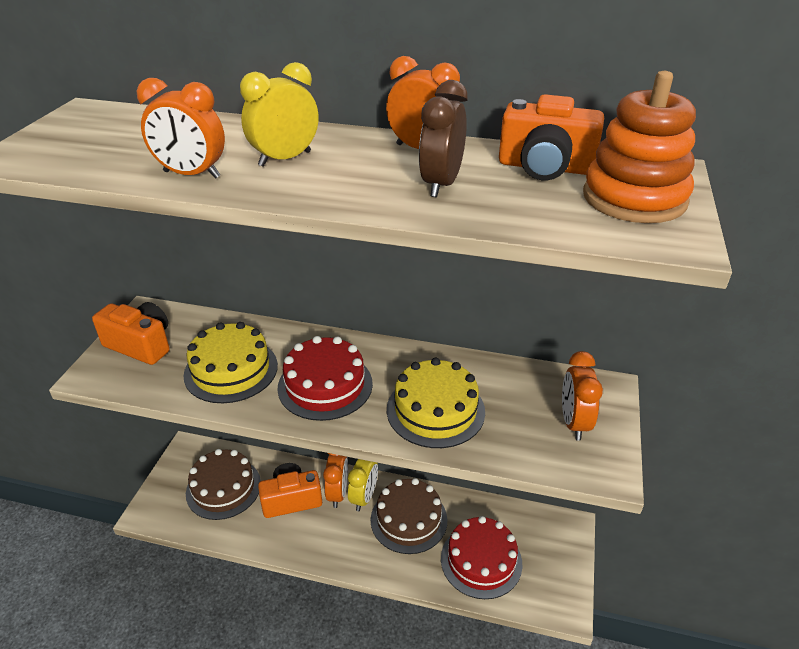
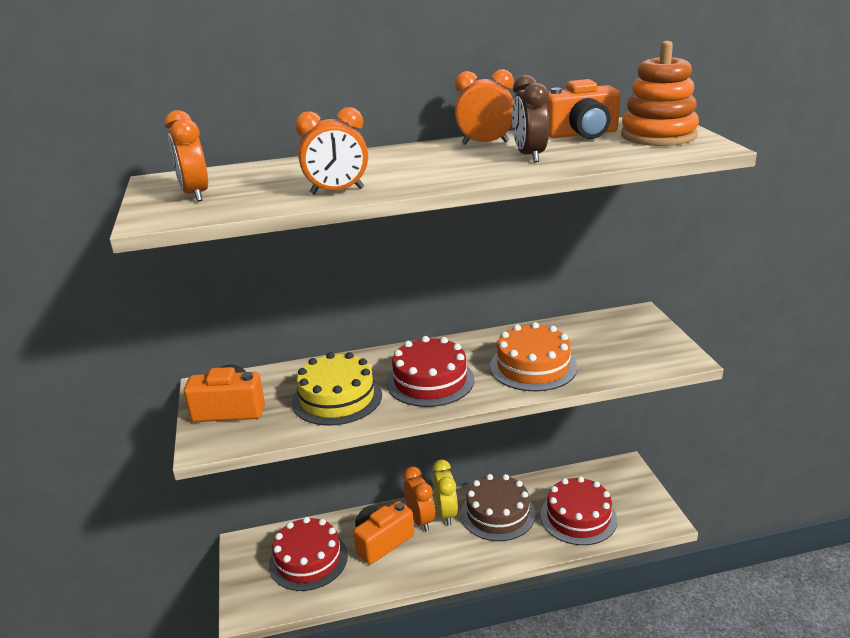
camera: 25 degrees left, 10 degrees down
brown cake [186,449,261,520] -> red cake [269,517,348,591]
yellow clock [240,62,319,167] -> none
yellow cake [387,358,485,448] -> orange cake [490,322,577,391]
orange clock [562,351,603,441] -> orange clock moved to [165,110,208,202]

